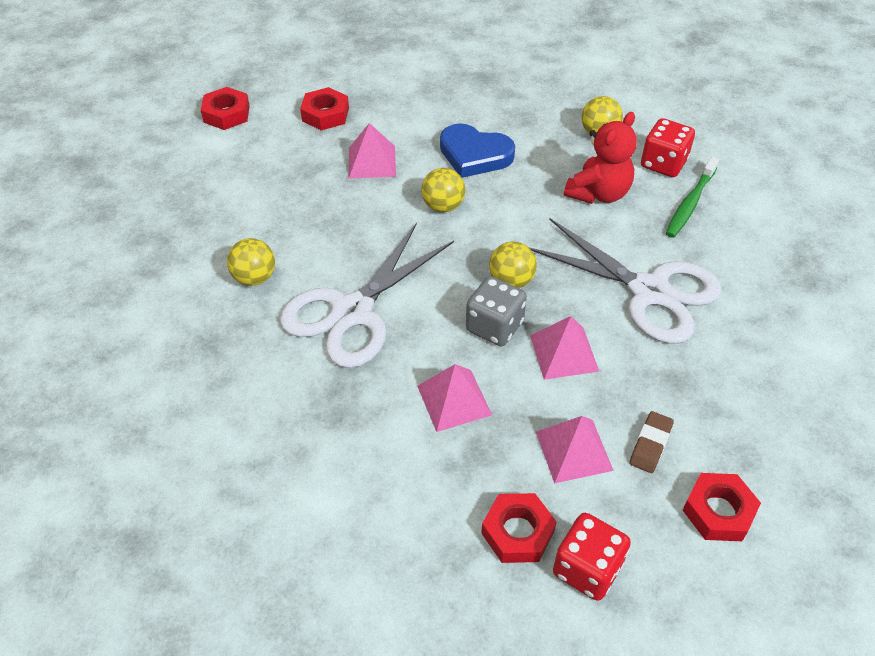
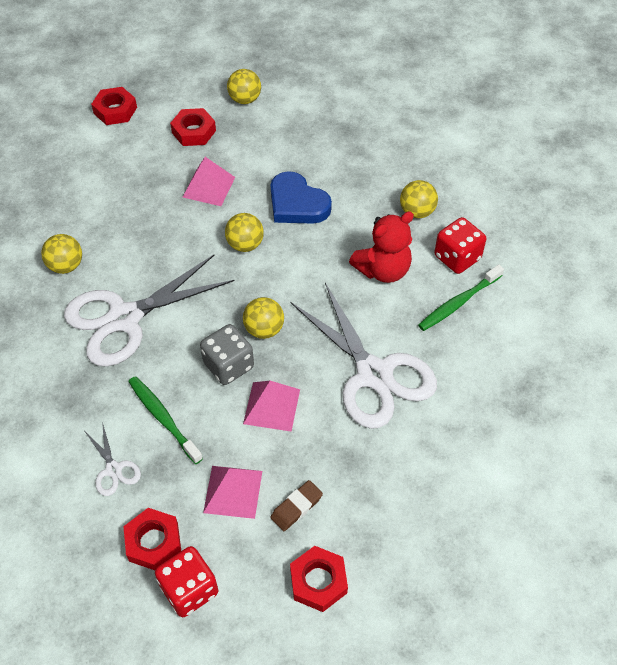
camera: 20 degrees right, 5 degrees up
pink pyramid [417,364,492,432] -> green toothbrush [128,376,203,464]
none -> white scissors [85,422,141,496]
none -> yellow ball [227,69,261,104]

